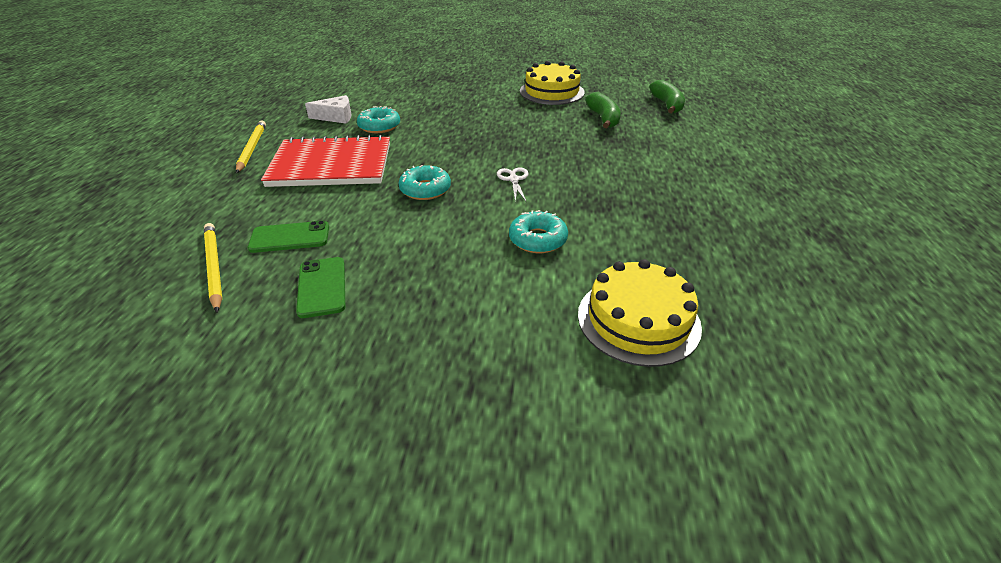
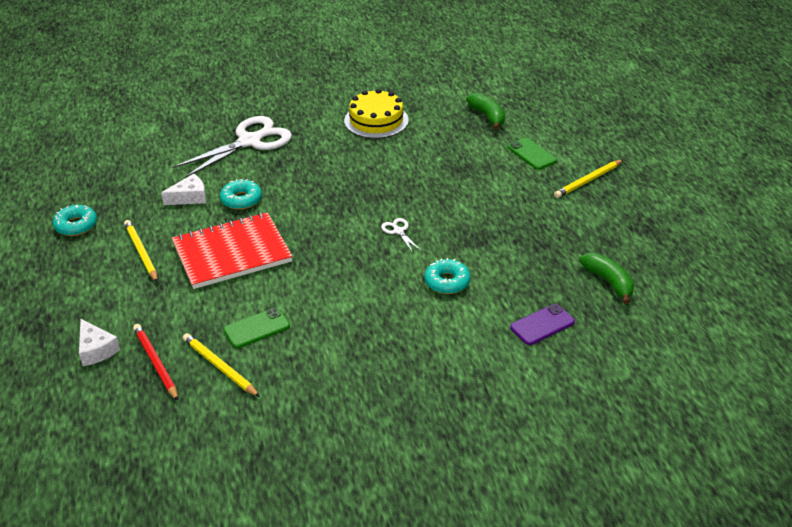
camera: 20 degrees left, 0 degrees up
green phone [296,257,345,318] -> green phone moved to [508,138,557,170]
turquoise donut [399,165,451,200] -> turquoise donut moved to [53,205,97,236]
yellow cake [578,259,702,367] -> purple phone [510,304,575,345]
green banana [585,92,621,128] -> green banana moved to [579,253,634,304]
none -> white cheese [79,319,120,366]
none -> red pencil [133,324,178,401]
none -> white scissors [173,116,292,178]
none -> yellow pencil [554,160,623,198]

